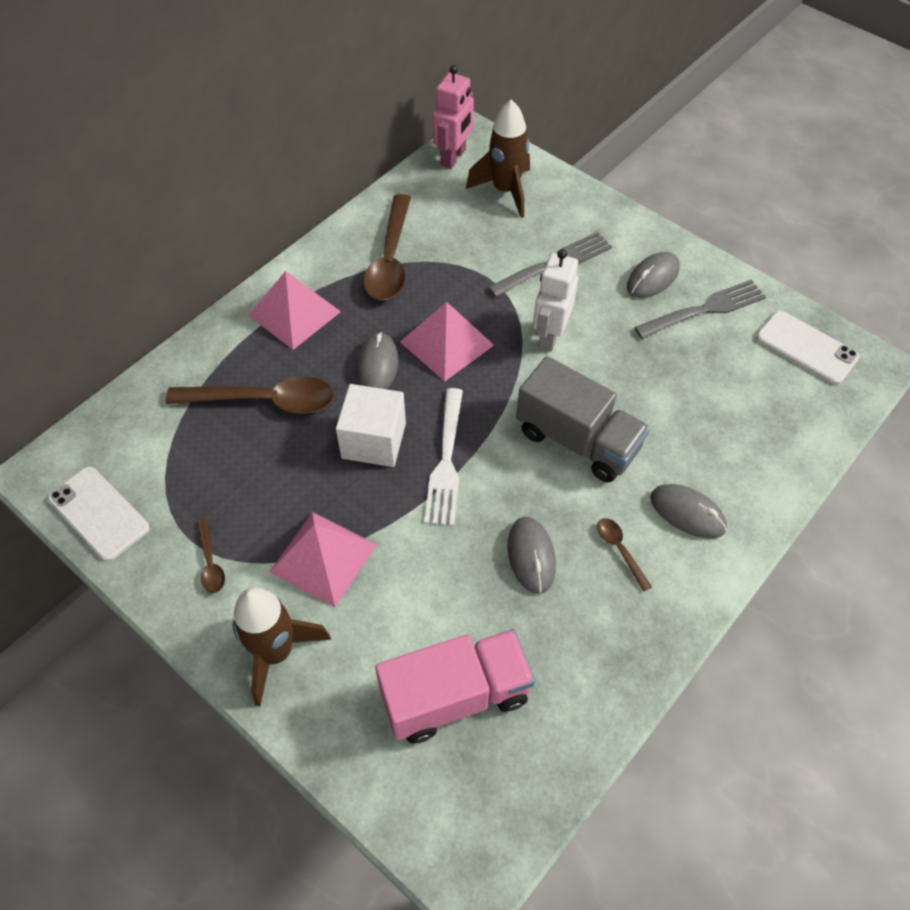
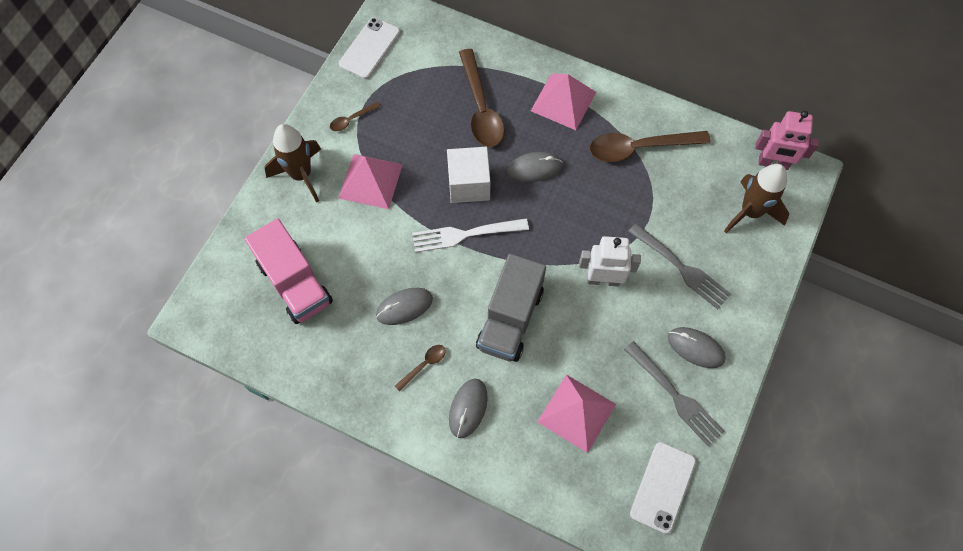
camera: 75 degrees right, 10 degrees up
pink pyramid [400,302,494,382] -> pink pyramid moved to [538,375,616,453]

